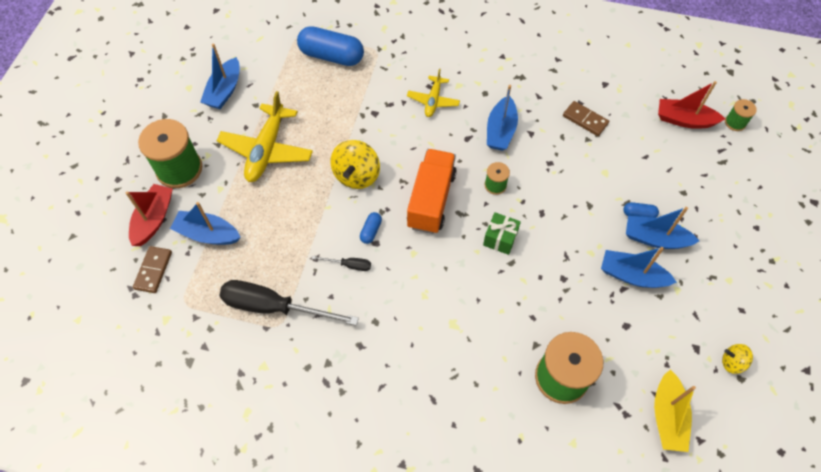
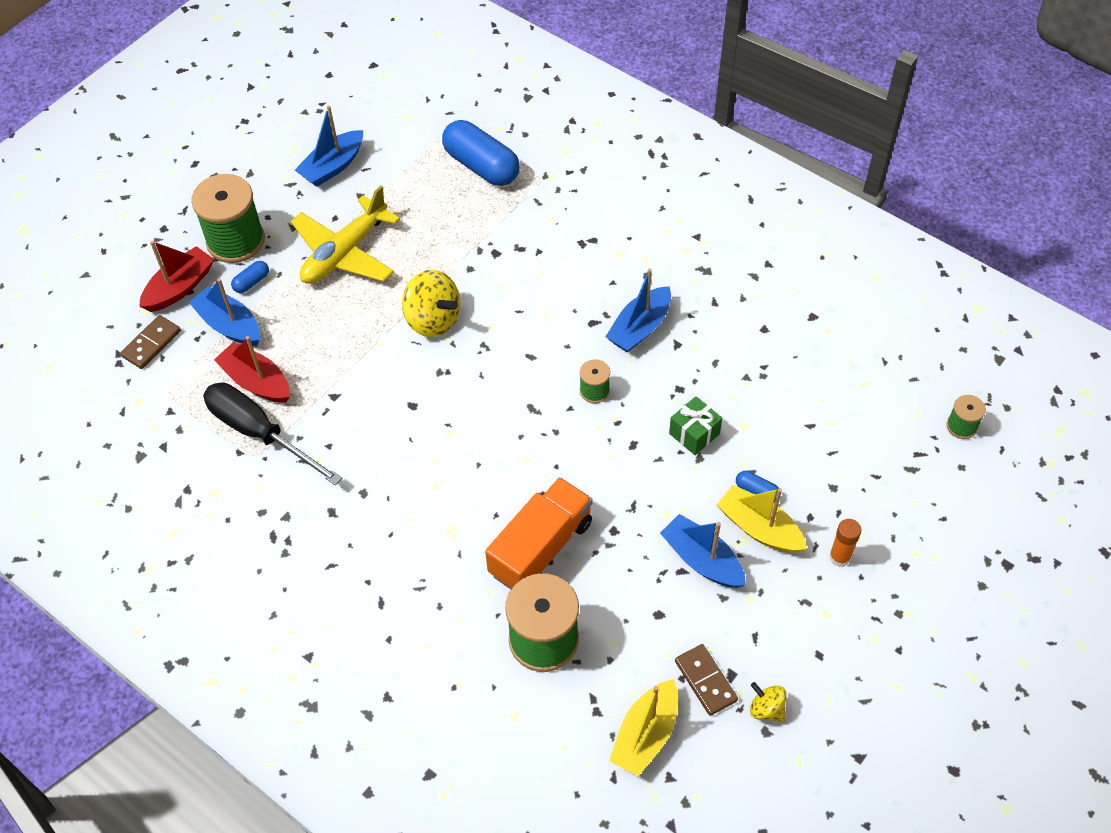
camera: 25 degrees right, 5 degrees down
black screwdriver [312,256,371,271] -> none
yellow spinning top [331,140,380,189] -> yellow spinning top turned 90 degrees counterclockwise [402,270,460,337]
blue capsule [360,212,382,244] -> blue capsule moved to [231,261,269,293]
yellow plane [407,68,460,117] -> none
orange truck [407,149,457,234] -> orange truck moved to [485,477,593,589]
green gift [483,212,521,255] -> green gift moved to [669,396,722,455]
brown domino [563,101,609,136] -> brown domino moved to [675,644,738,716]
blue boat [626,207,699,249] -> yellow boat [717,485,807,553]
red boat [658,81,725,129] -> red boat moved to [214,336,290,403]
none -> orange glue stick [829,519,861,567]

